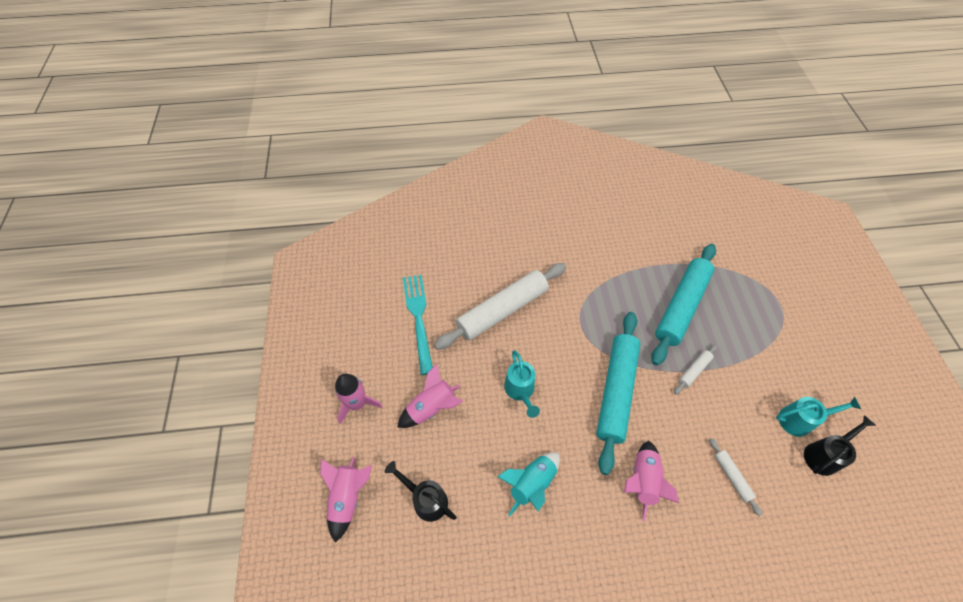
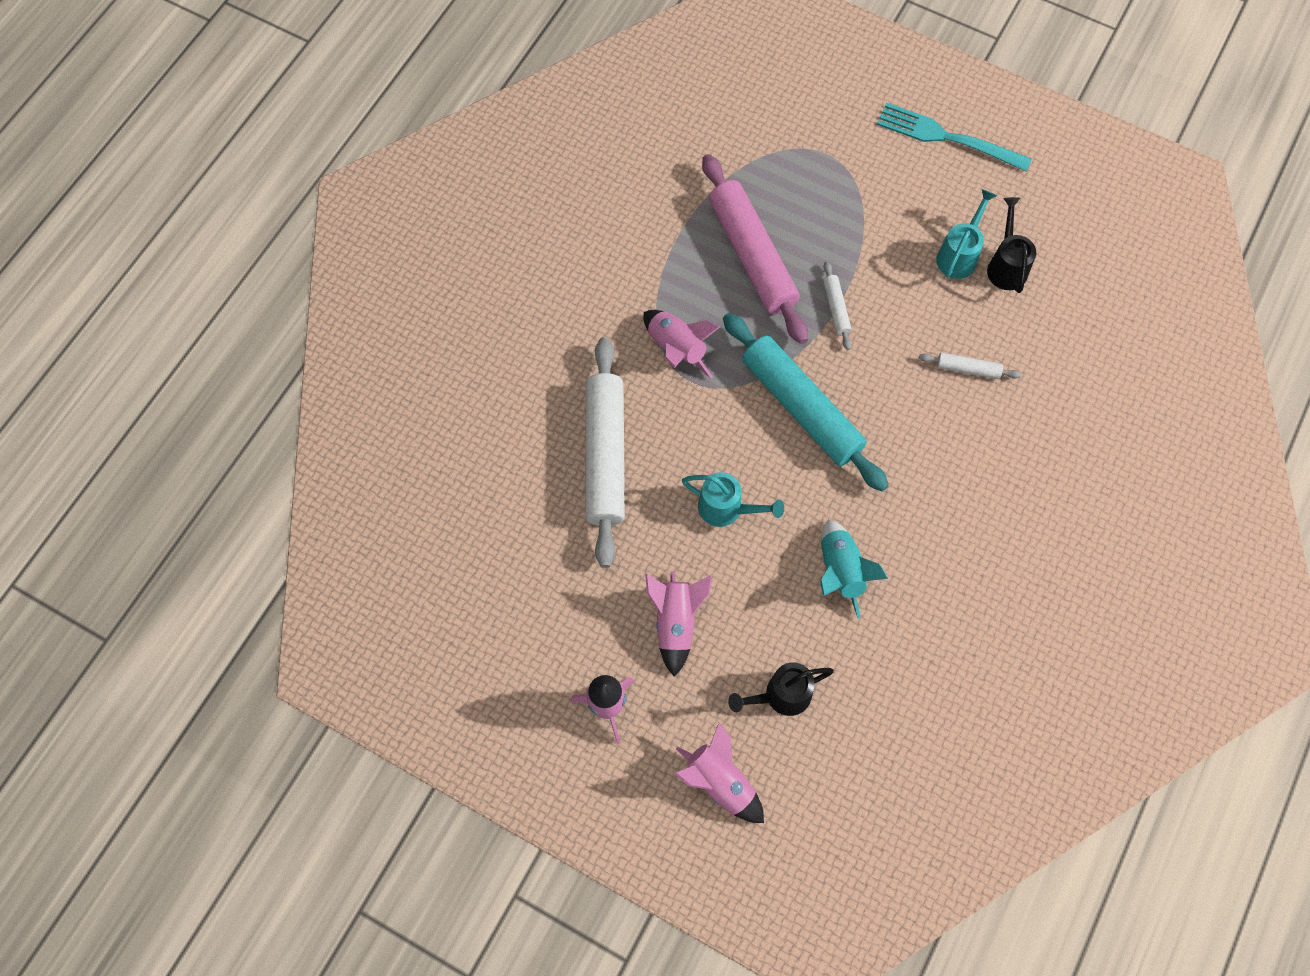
camera: 55 degrees left, 10 degrees up
turquoise fork [403,275,433,375] -> turquoise fork moved to [877,102,1032,172]
pink rocket [624,440,679,522] -> pink rocket moved to [643,310,720,378]
turquoise rolling pin [651,244,716,365] -> pink rolling pin [702,154,808,344]

